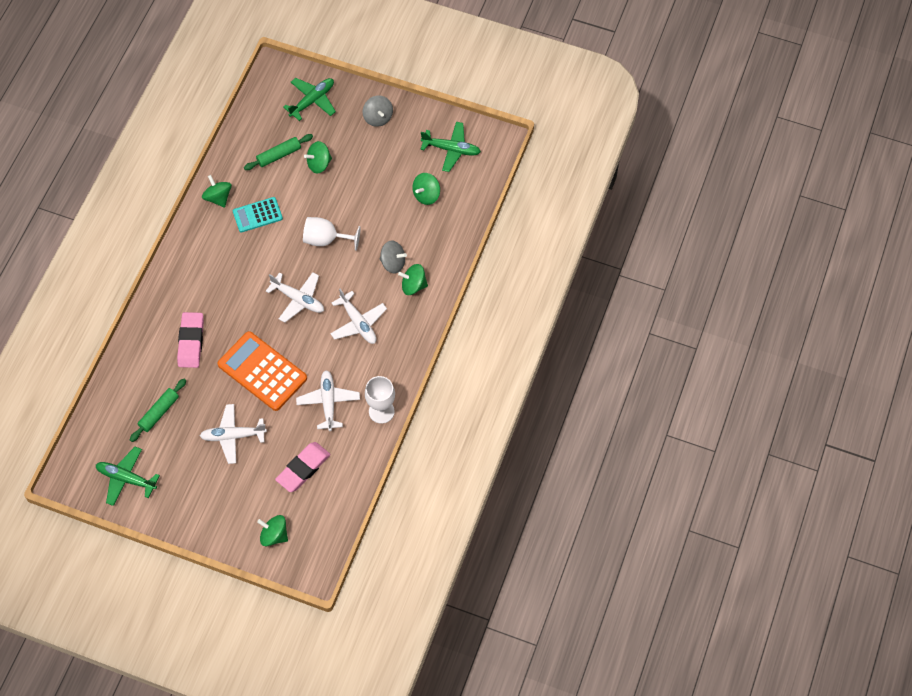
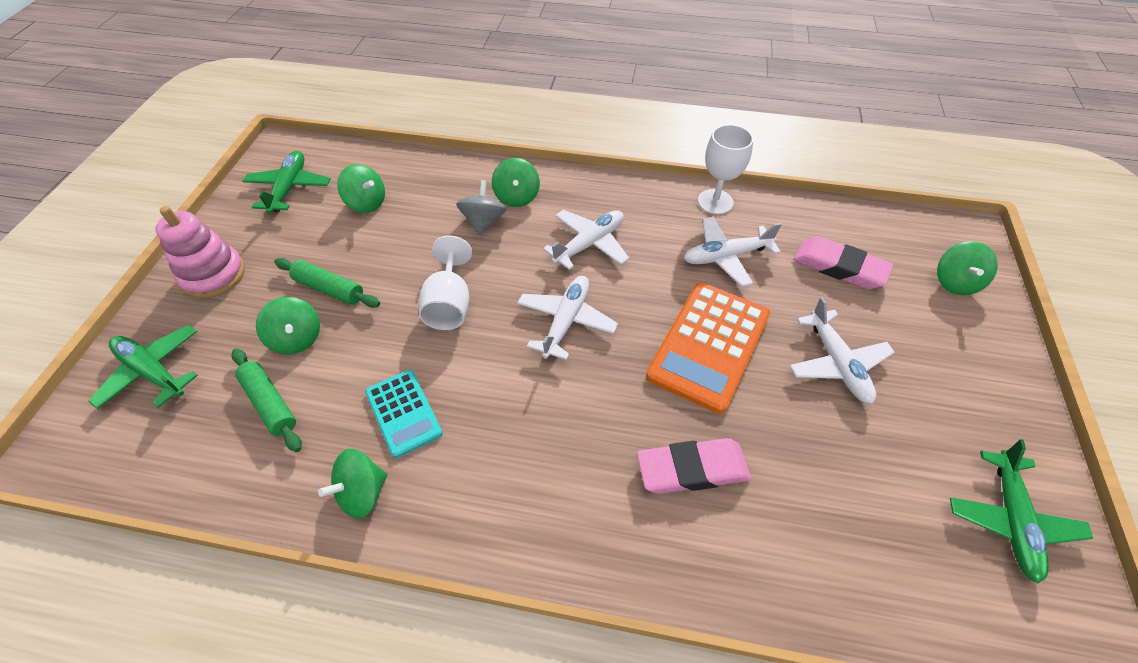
camera: 100 degrees left, 10 degrees down
green rolling pin [130,379,186,442] -> green rolling pin moved to [274,258,380,308]
grey spinning top [363,96,393,127] -> pink stacking toy [155,206,245,299]

